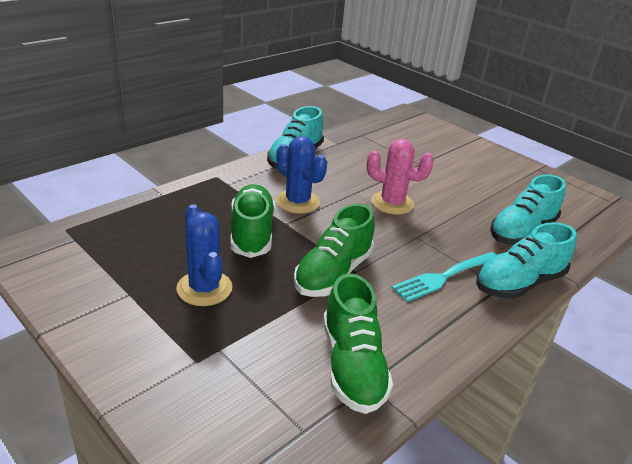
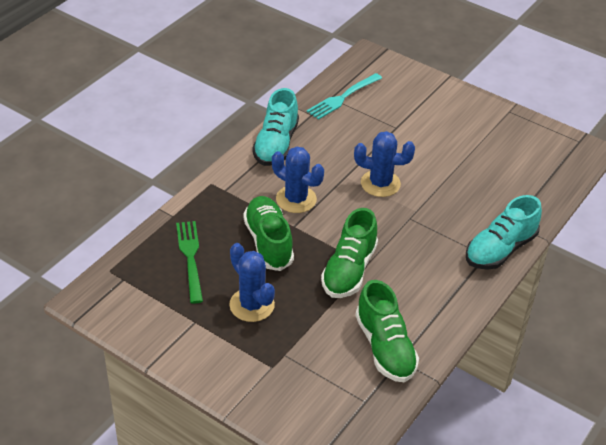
camera: 10 degrees left, 10 degrees up
pink cactus [367,139,434,215] -> blue cactus [354,131,415,197]
turquoise fork [392,252,497,302] -> turquoise fork moved to [307,73,382,120]
turquoise shoe [490,174,566,245] -> none
none -> green fork [176,221,203,304]

